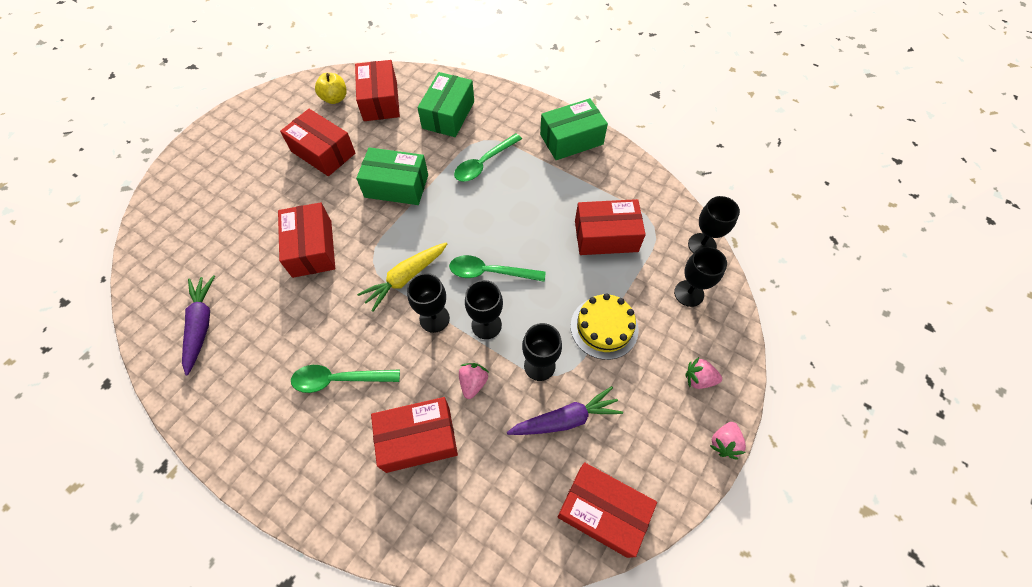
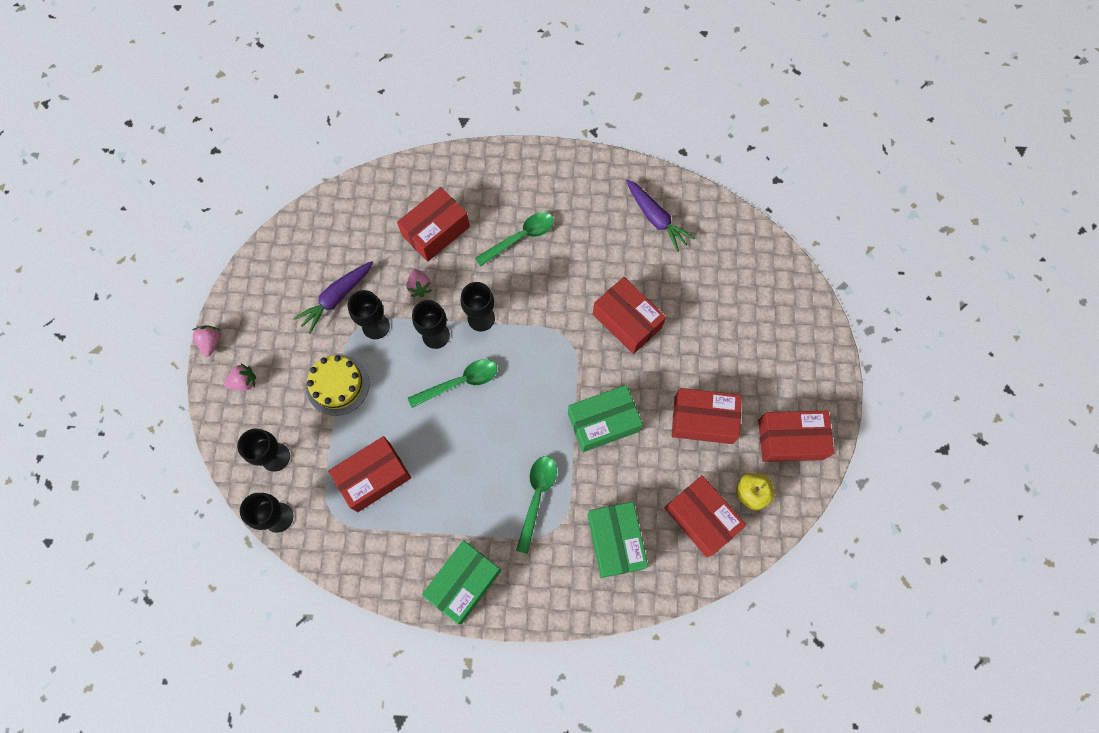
camera: 150 degrees right, 10 degrees up
yellow carrot [357,242,447,312] -> none
red box [558,462,657,558] -> red box moved to [758,411,834,462]

